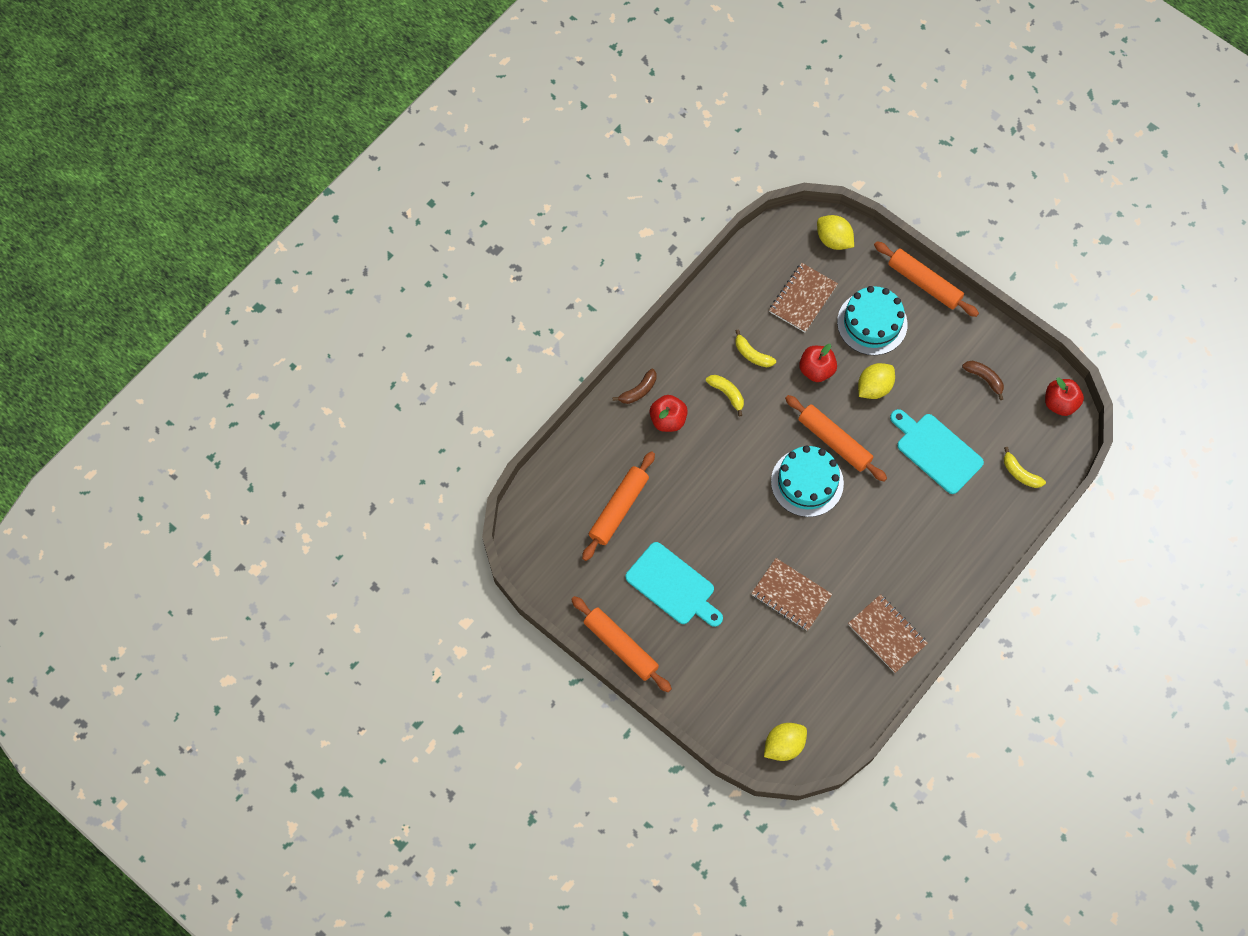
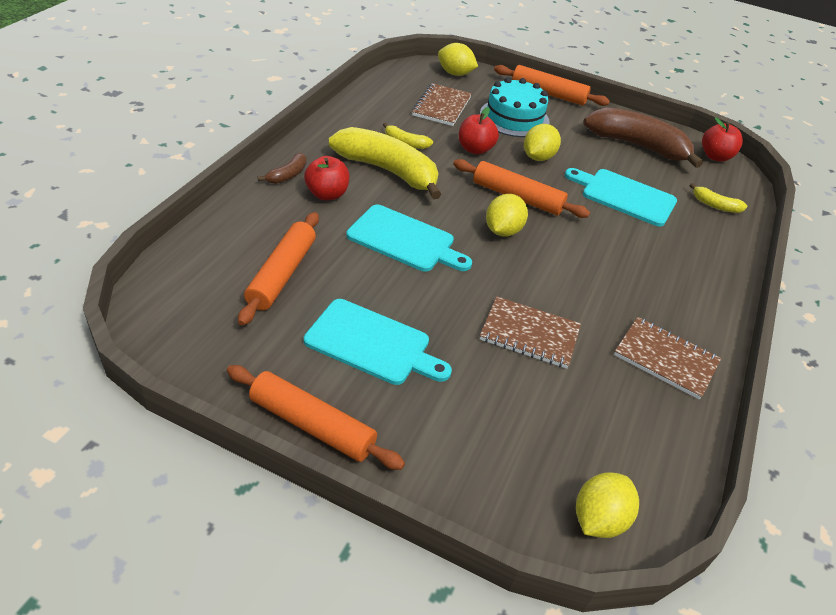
camera: 20 degrees left, 25 degrees down
yellow banana [706,375,744,416] -> yellow banana [329,127,442,199], size x2.26
turquoise cake [771,445,844,517] -> yellow lemon [486,194,528,237]
brown banana [962,361,1004,400] -> brown banana [583,107,703,168], size x2.26
none -> turquoise cutting board [346,205,472,272]

